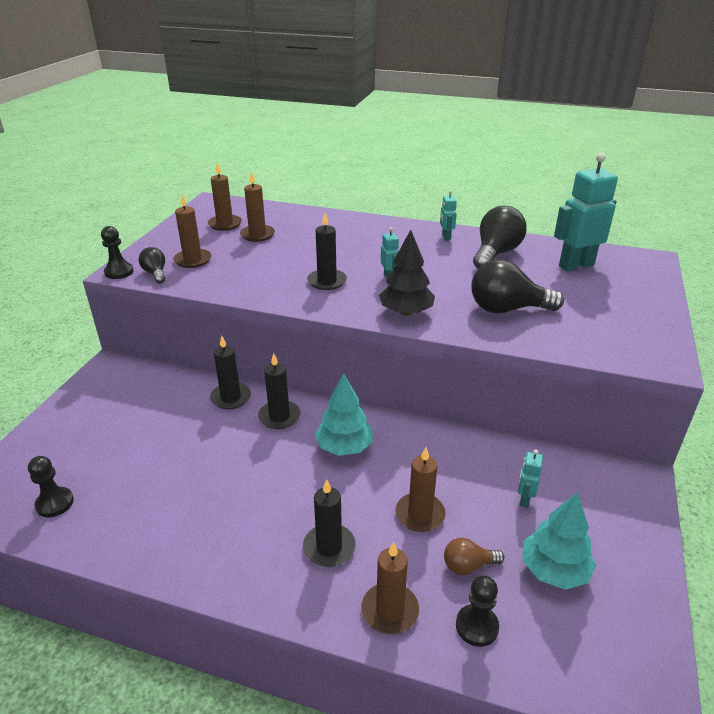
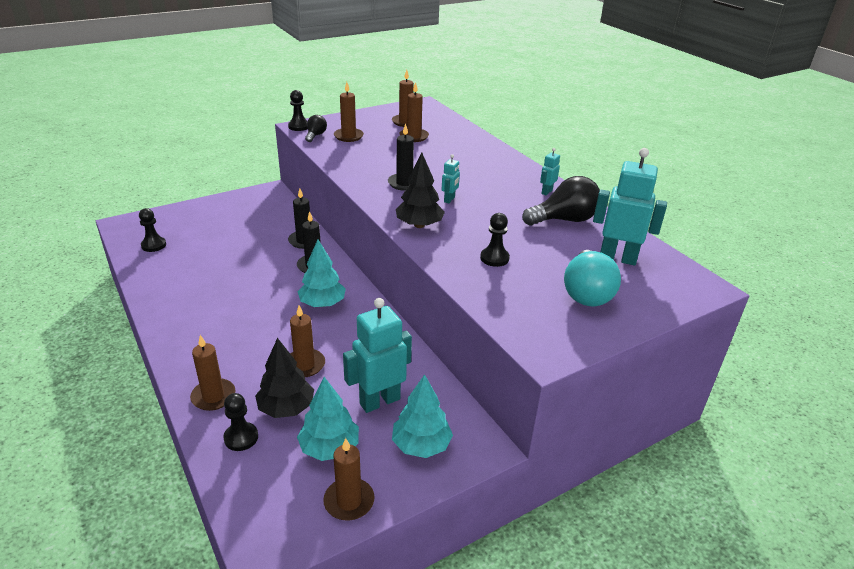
camera: 40 degrees right, 0 degrees up
black candle [303,479,355,567] -> none
brown light bulb [444,538,504,575] -> black tree [255,338,314,418]
black light bulb [471,259,564,313] -> black pawn [480,213,510,267]
turquoise robot [518,449,543,508] -> turquoise robot [343,298,412,413], size x2.13
none -> brown candle [323,438,374,521]
none -> turquoise tree [392,374,453,458]
none -> turquoise light bulb [564,250,621,306]

